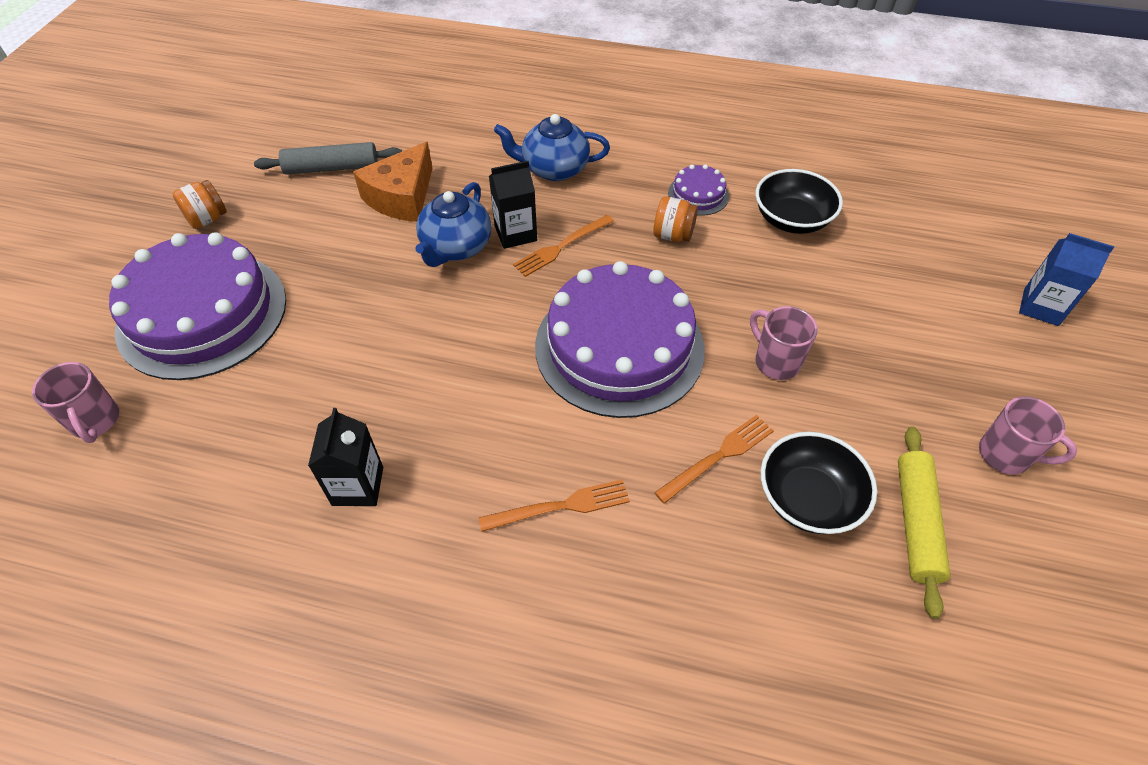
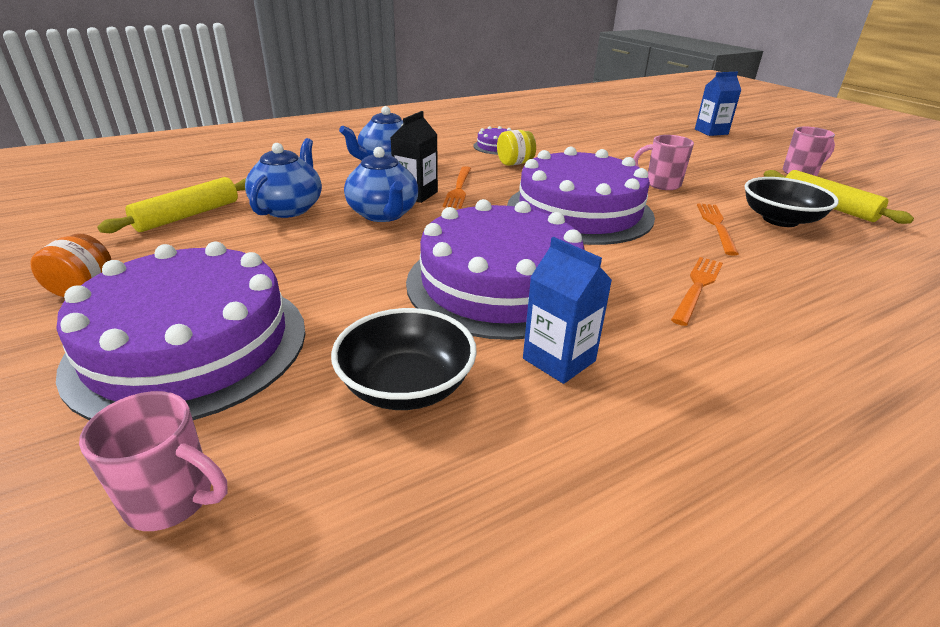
camera: 45 degrees left, 20 degrees down
grey rolling pin [254,142,402,175] -> yellow rolling pin [98,177,246,233]
black carton [308,408,383,506] -> blue carton [523,237,612,384]
orange cheese [353,142,432,222] -> blue teapot [245,138,322,218]
orange jar [653,196,698,242] -> yellow jar [497,130,536,166]
black bowl [755,169,843,234] -> black bowl moved to [331,308,477,410]
none -> purple cake [406,199,585,340]

